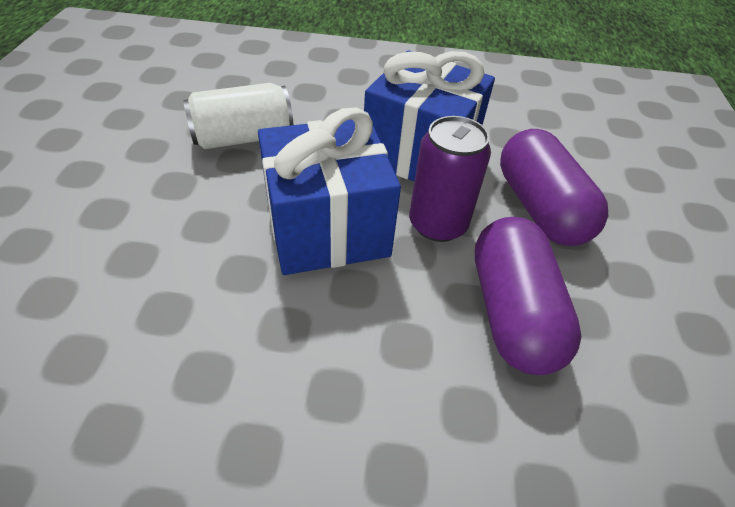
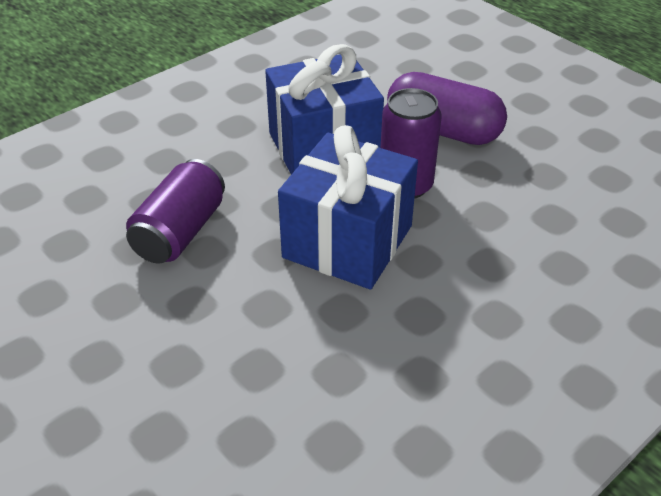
camera: 45 degrees left, 5 degrees down
white can [183,83,293,149] -> purple can [126,159,225,264]
purple capsule [475,217,582,375] -> none

